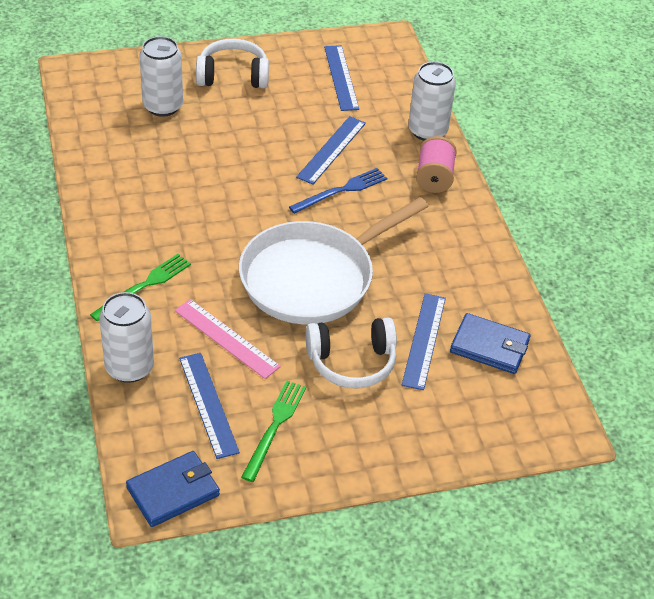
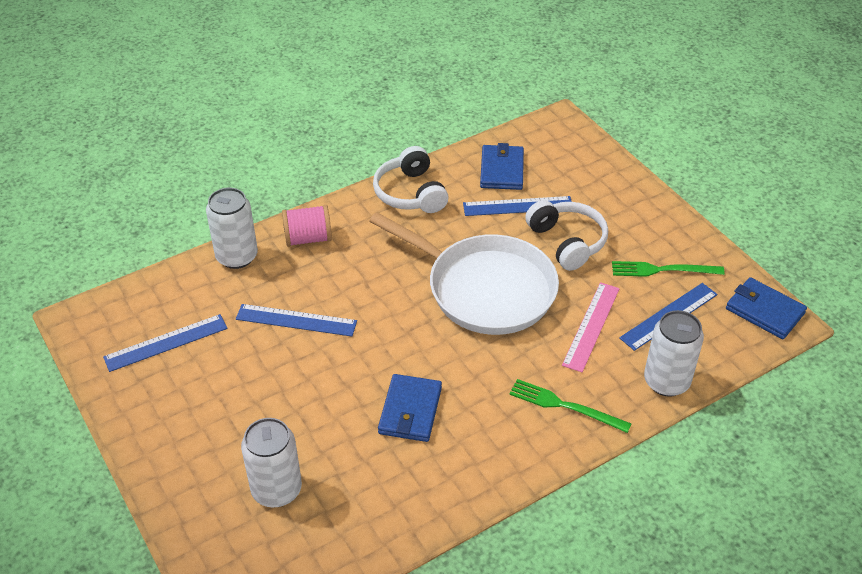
camera: 105 degrees left, 0 degrees up
white headphones [196,39,269,88] -> white headphones moved to [373,146,449,213]
blue fork [289,168,388,214] -> none
none -> blue wallet [378,374,442,442]

